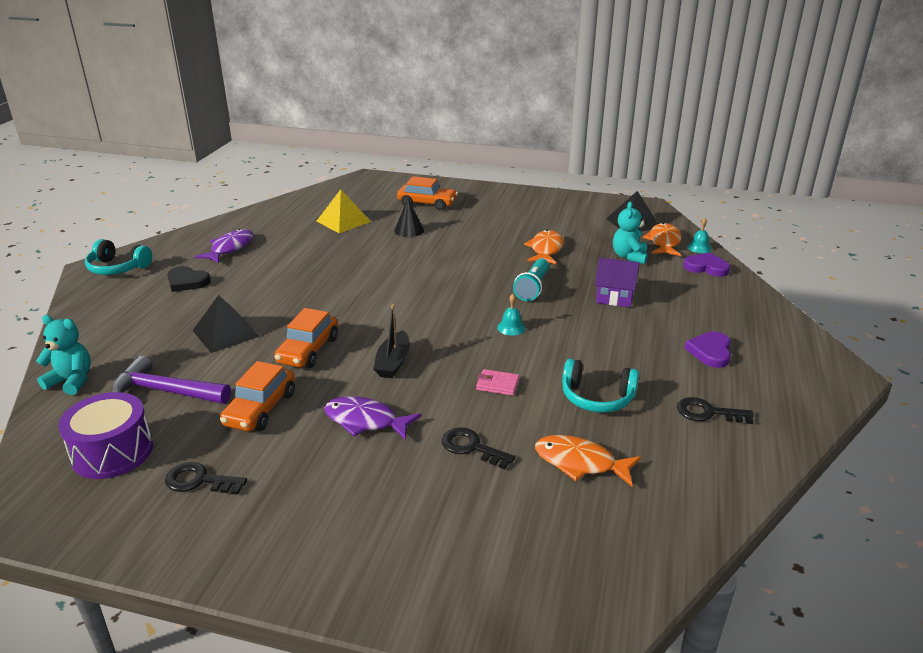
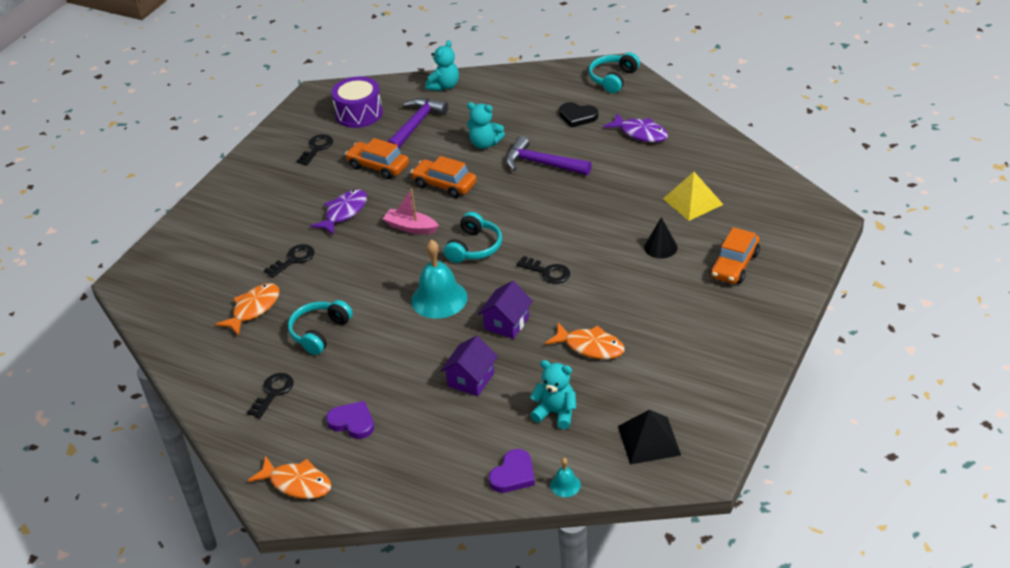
camera: 105 degrees right, 10 degrees up
black heart [167,266,211,292] -> black heart turned 105 degrees counterclockwise [559,102,598,128]
black pyramid [192,295,260,353] -> turquoise teddy bear [467,102,505,149]
black boat [373,304,410,378] -> pink boat [383,189,439,234]
pink wallet [476,369,520,396] -> none
turquoise bell [497,294,526,336] -> turquoise bell [411,239,468,319], size x2.16
turquoise flashlight [513,258,549,301] -> purple house [478,281,533,339]
orange fish [643,223,682,256] -> orange fish moved to [248,455,331,499]
none -> turquoise headphones [444,212,502,263]
none -> purple hammer [506,136,592,175]
none -> black key [516,256,570,284]

